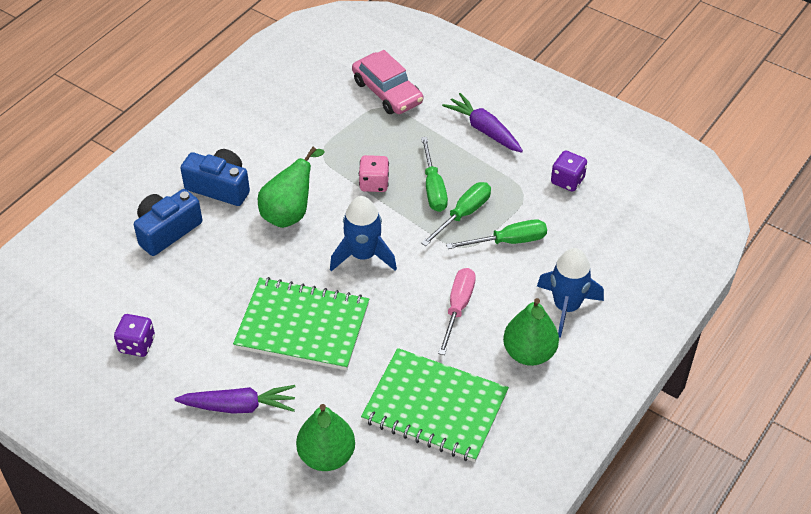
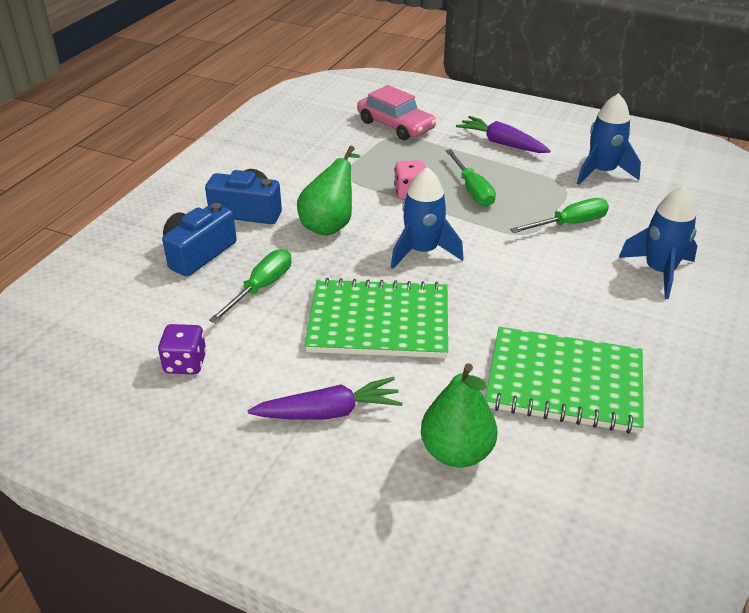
camera: 10 degrees left, 10 degrees down
green screwdriver [421,182,491,246] -> green screwdriver moved to [209,249,291,323]
pink screwdriver [438,268,476,355] -> none
green pear [503,298,559,366] -> none
purple dice [551,150,587,192] -> blue rocket [577,93,641,185]

